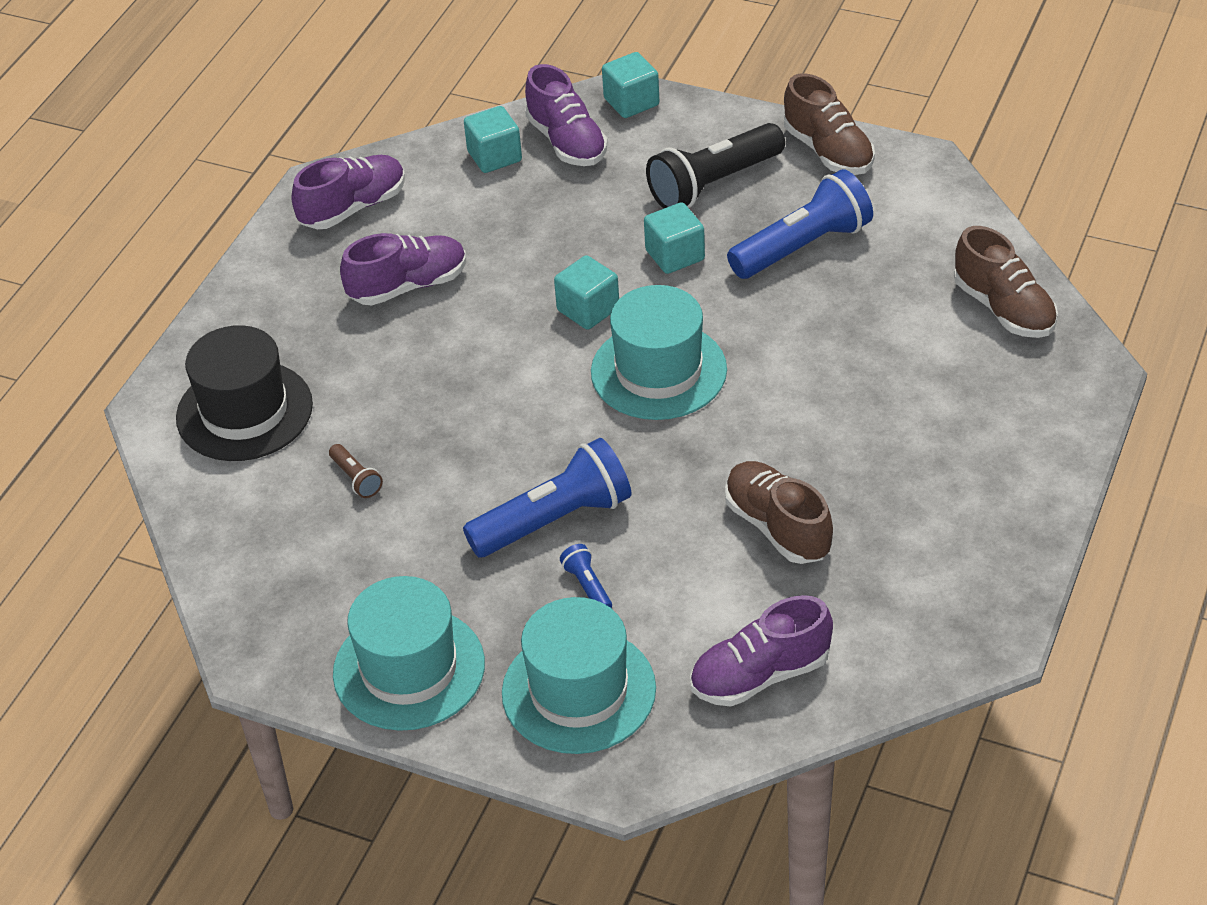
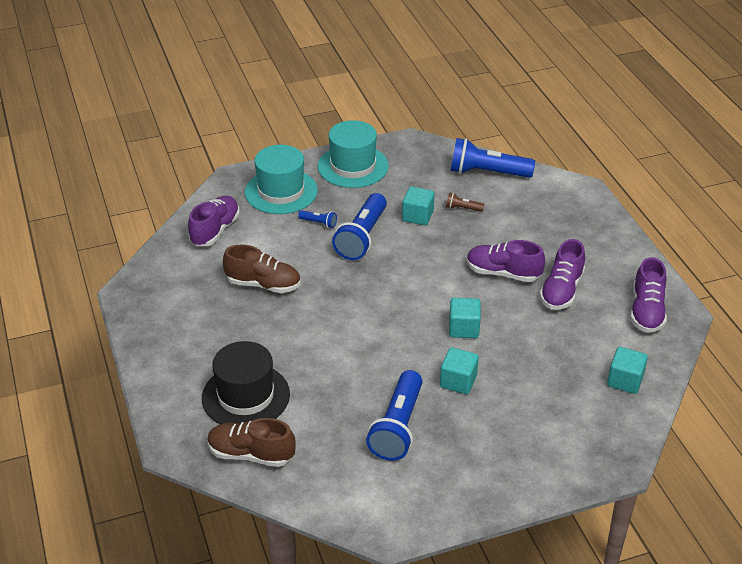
camera: 135 degrees right, 5 degrees down
black hat [176,325,313,461] -> black hat moved to [202,341,290,424]
purple shoe [525,64,608,166] -> purple shoe moved to [467,240,545,282]
turquoise hat [591,285,727,420] -> none
turquoise cube [602,52,659,118] -> turquoise cube moved to [402,187,435,225]
black flashlight [646,123,785,208] -> none
brown shoe [784,73,875,175] -> none
none -> blue flashlight [451,138,535,178]

